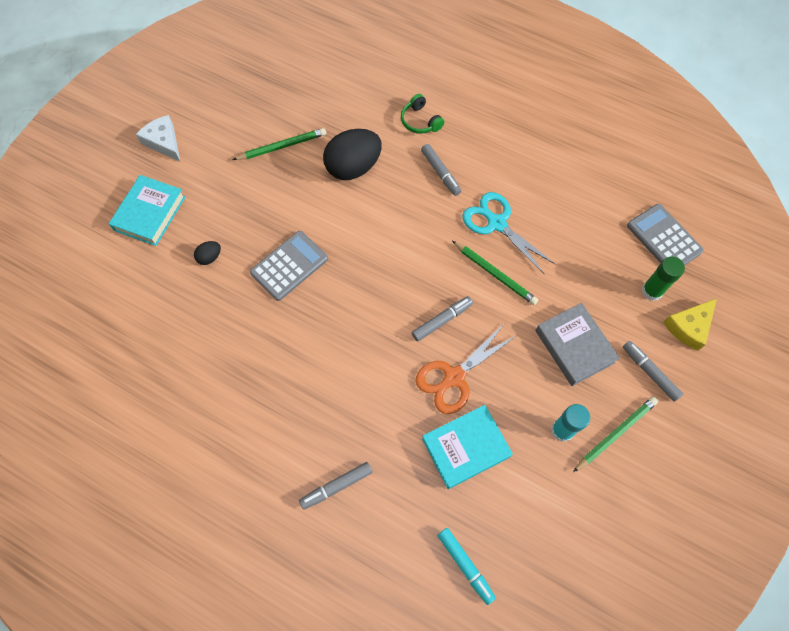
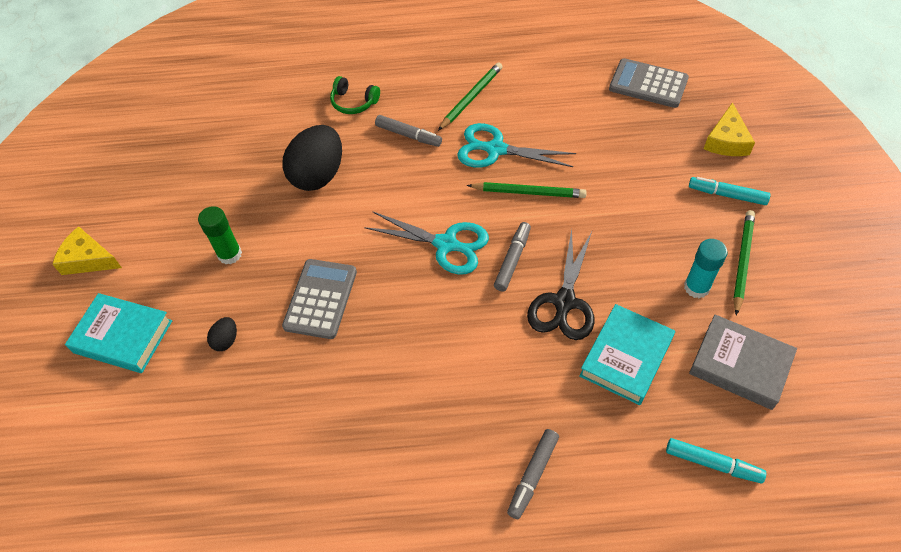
camera: 30 degrees left, 10 degrees down
turquoise book [109,175,186,246] -> turquoise book turned 60 degrees counterclockwise [65,293,172,373]
white cheese [136,115,180,162] -> yellow cheese [52,226,122,275]
green pencil [232,128,326,160] -> green pencil moved to [438,62,503,131]
orange scissors [415,324,516,414] -> black scissors [527,229,594,340]
grey book [535,303,620,386] -> grey book moved to [689,314,797,410]
grey marker [623,341,683,402] -> turquoise marker [689,177,770,205]
green glue stick [641,257,685,301] -> green glue stick moved to [198,206,242,264]
none -> turquoise scissors [364,211,489,275]

